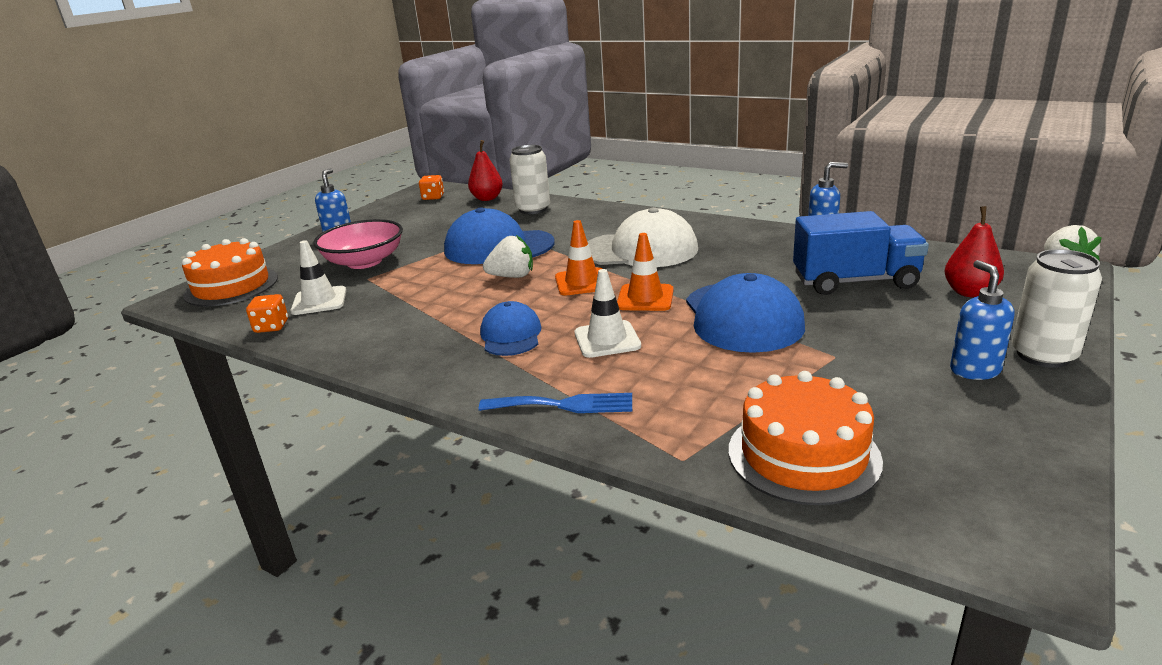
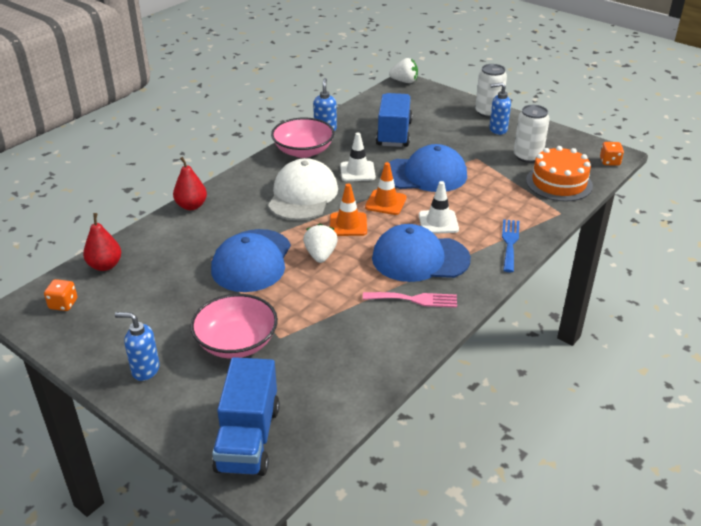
camera: 85 degrees left, 10 degrees up
orange cake [182,238,278,307] -> blue truck [212,357,280,476]
orange dice [246,294,288,333] -> orange dice moved to [600,142,624,166]
white traffic cone [291,240,346,315] -> white traffic cone moved to [340,133,376,181]
blue cap [480,301,541,356] -> blue cap [372,224,471,282], size x1.71
white can [509,145,550,214] -> white can moved to [514,105,550,163]
red pear [945,206,1004,297] -> red pear moved to [173,157,207,210]
none -> pink bowl [271,117,335,158]
none -> pink fork [363,292,457,308]

